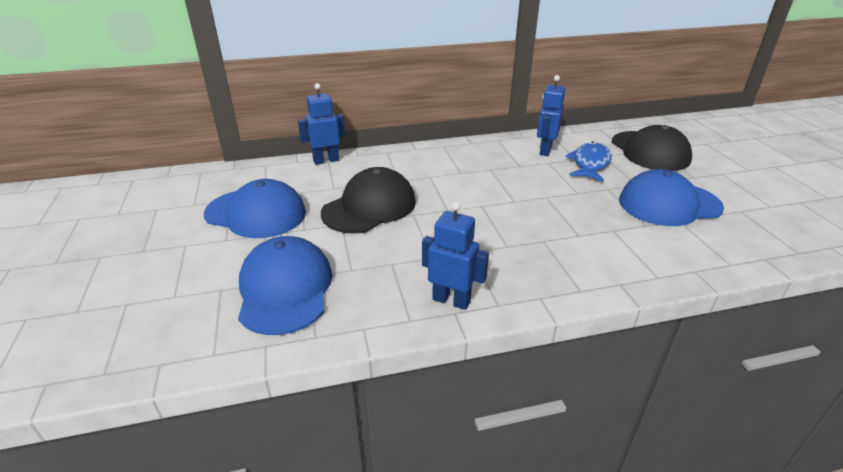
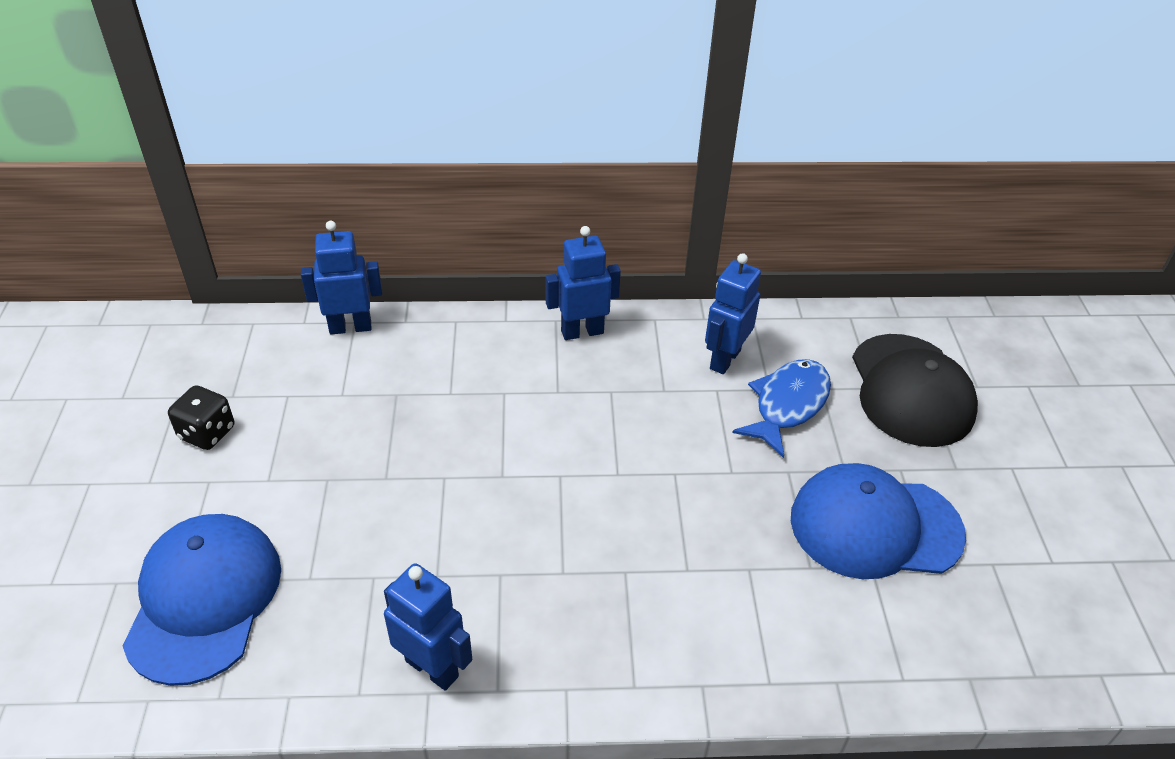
camera: 10 degrees right, 10 degrees up
blue cap [204,179,306,238] -> black dice [168,385,234,450]
black cap [321,167,416,234] -> none
none -> blue robot [545,226,621,340]

